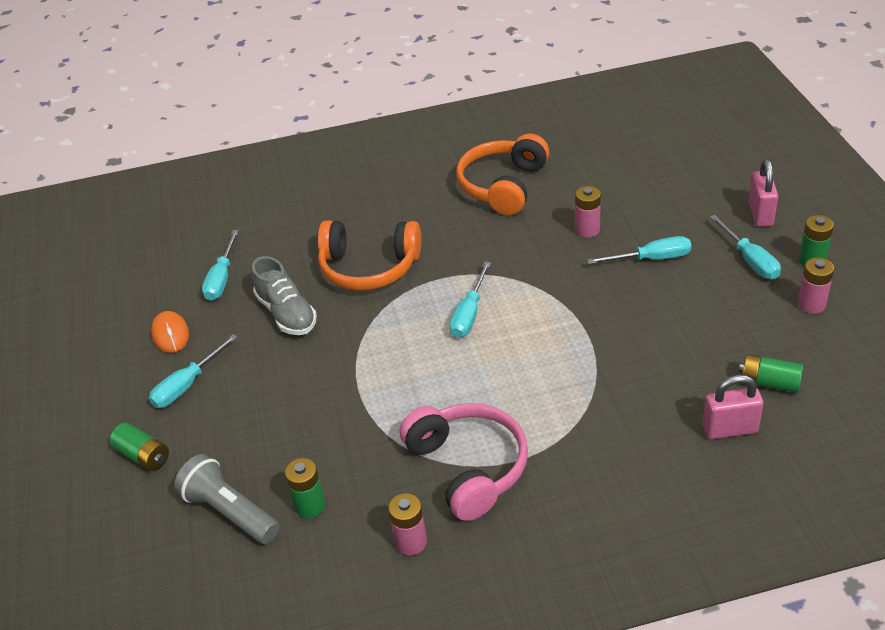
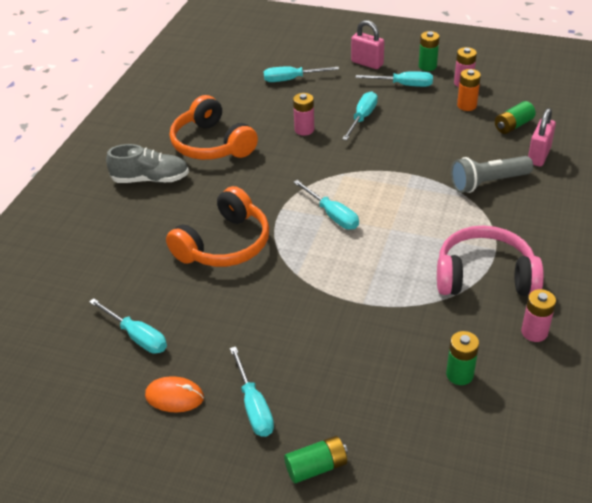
camera: 60 degrees left, 0 degrees up
grey flashlight [174,454,280,544] -> grey flashlight moved to [451,156,533,193]
grey shoe [252,256,317,335] -> grey shoe moved to [106,144,189,183]
none -> turquoise screwdriver [264,66,339,82]
none -> orange battery [457,69,481,111]

